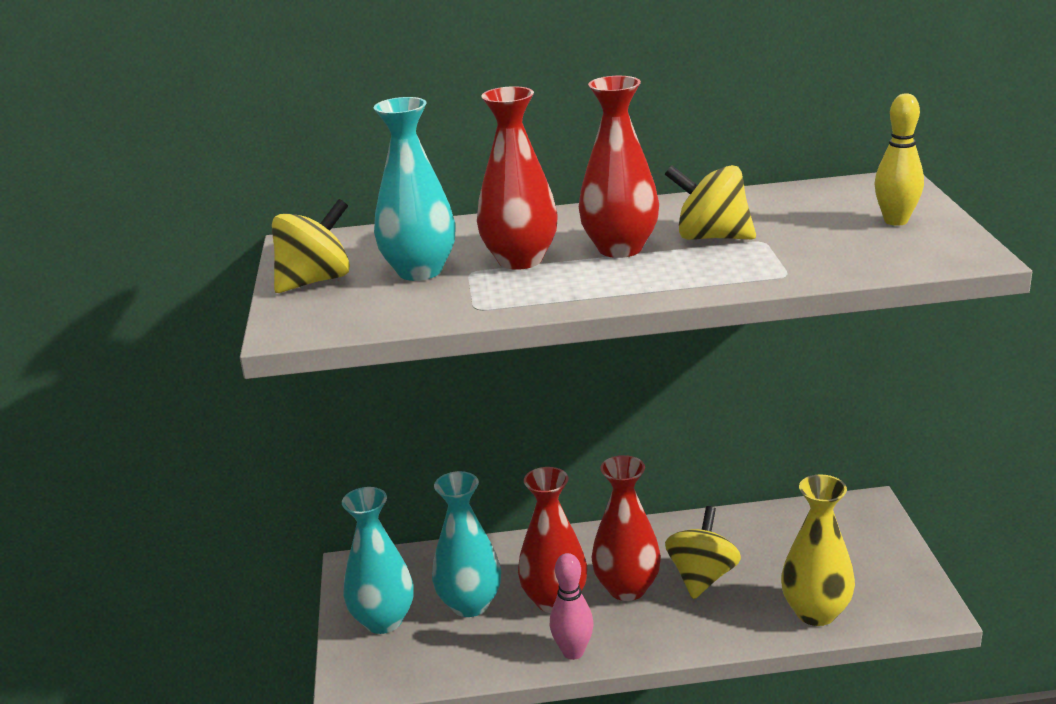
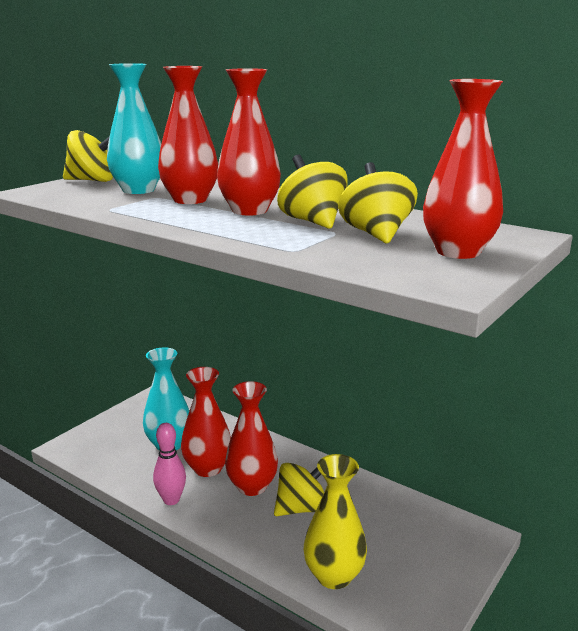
camera: 40 degrees right, 5 degrees down
turquoise vase [342,487,413,634] -> none
yellow bowling pin [875,93,924,226] -> red vase [423,79,503,259]
none -> yellow spinning top [338,162,418,244]

